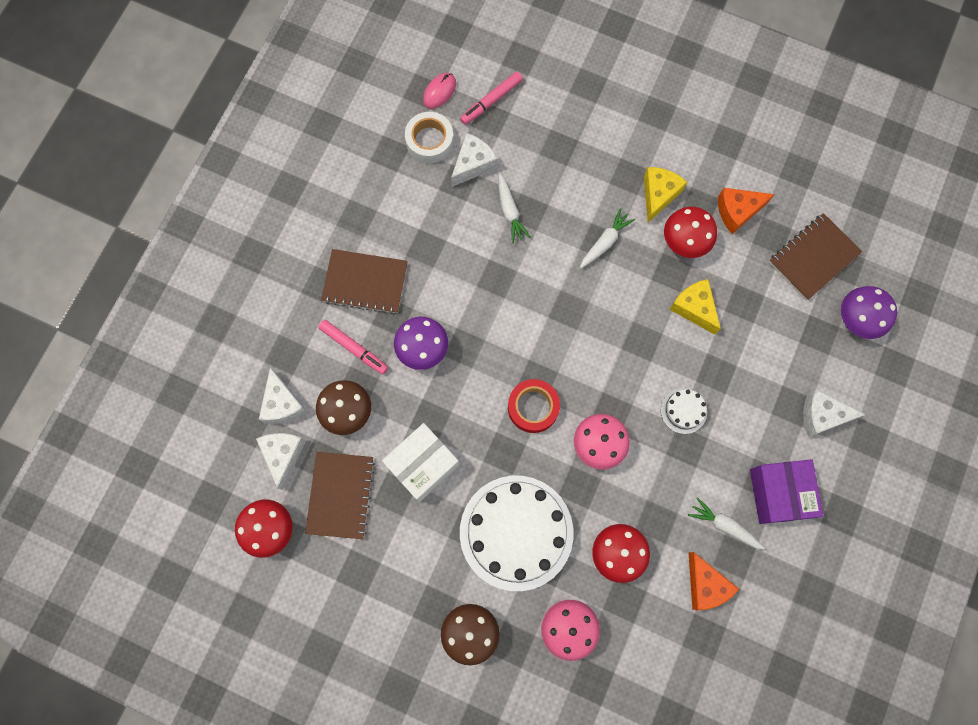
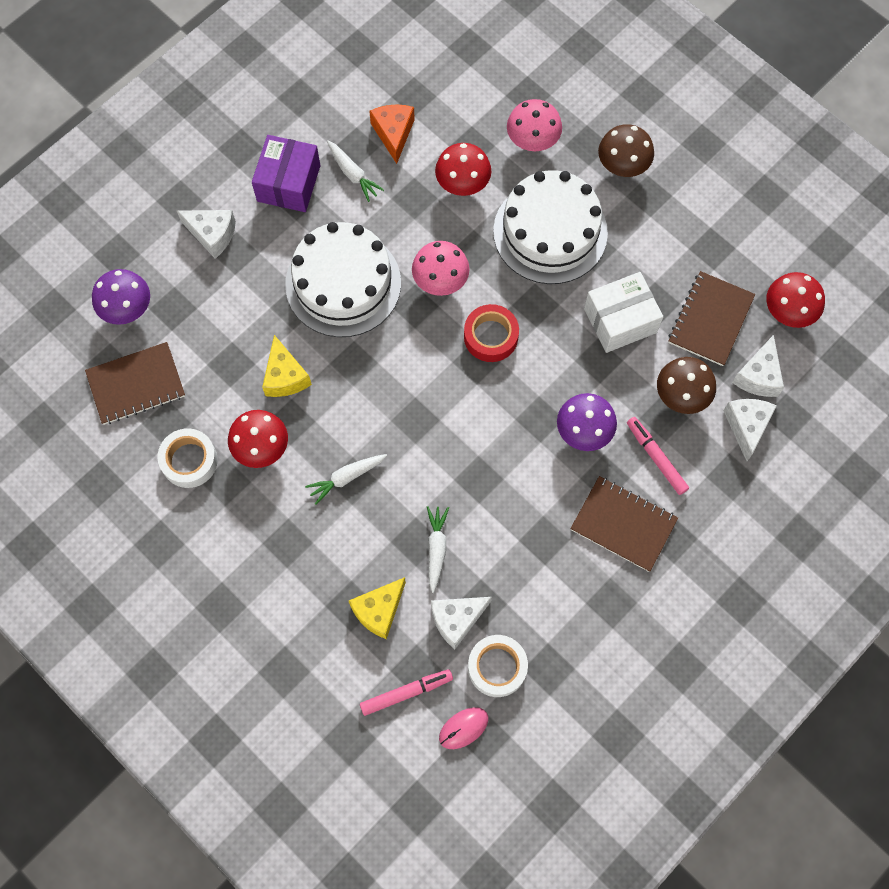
camera: 160 degrees left, 5 degrees down
yellow cheese [644,167,687,222] -> yellow cheese moved to [349,577,406,639]
white cake [661,388,707,434] -> white cake [285,222,401,337], size x2.38
orange cheese [718,188,775,234] -> white tape [157,428,218,488]

